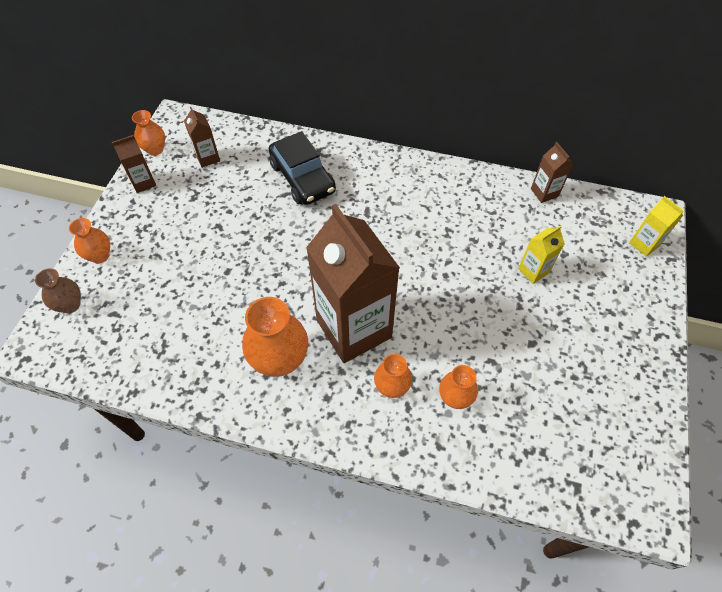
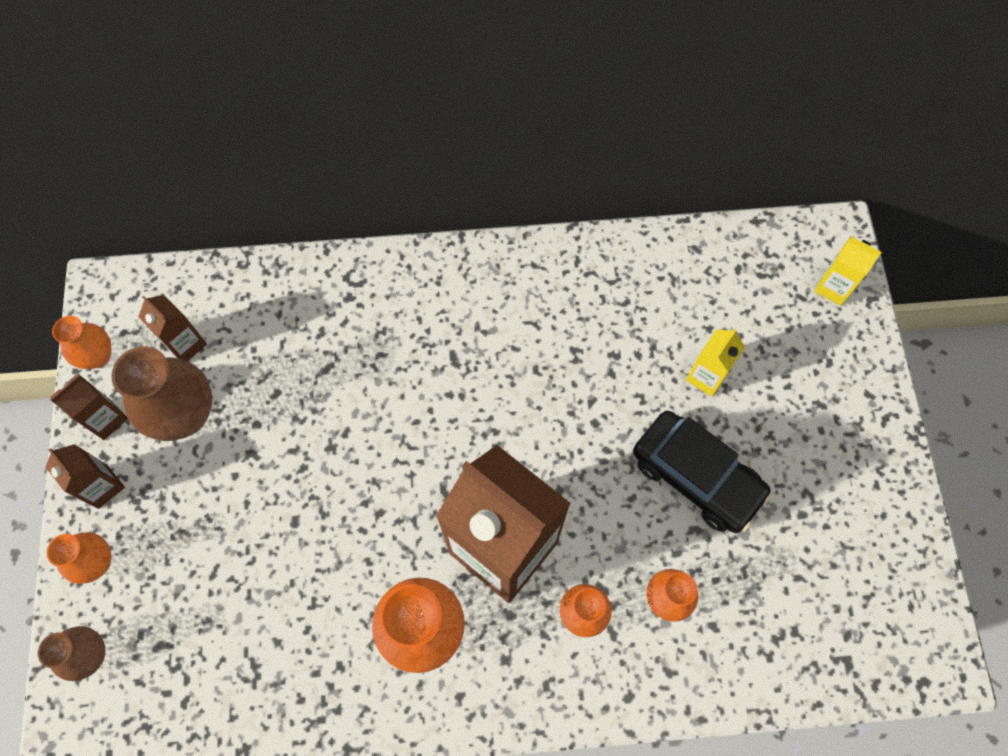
camera: 20 degrees left, 10 degrees up
black car [269,131,336,205] -> black car moved to [633,411,772,533]
brown carton [531,142,573,203] -> brown carton moved to [46,444,125,509]
none -> brown vase [111,346,212,441]

